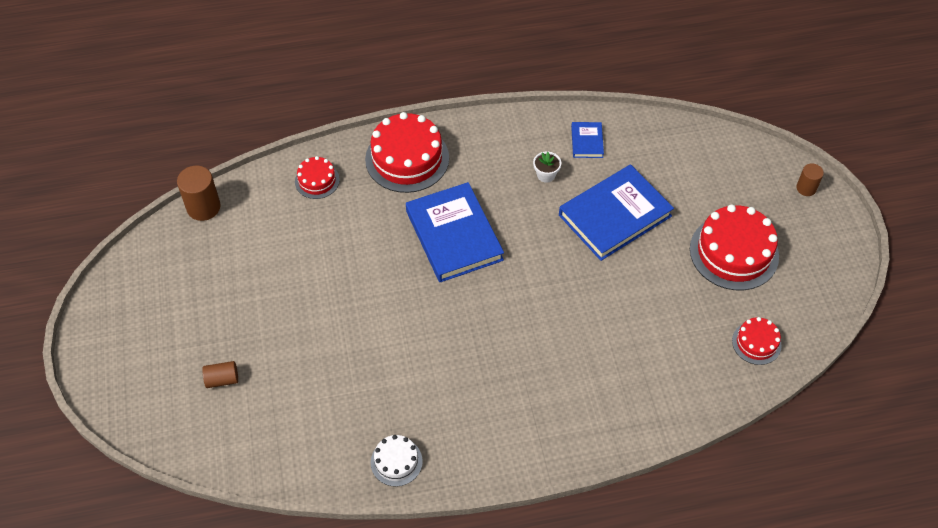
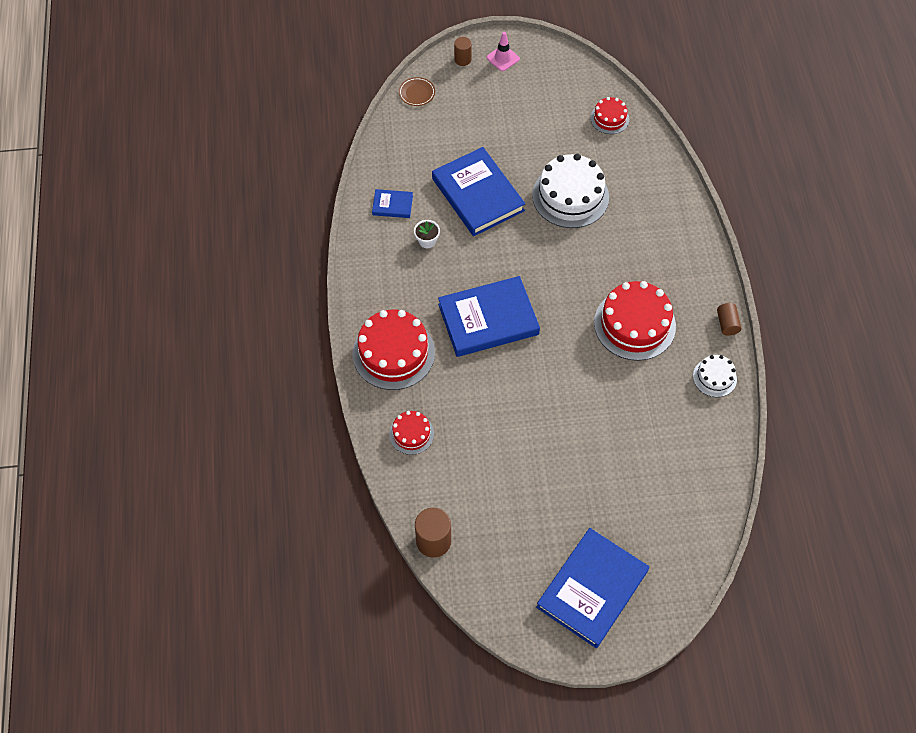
camera: 85 degrees left, 5 degrees up
brown cylinder [202,361,238,388] -> brown cylinder moved to [717,303,741,335]
red cake [690,204,779,290] -> red cake moved to [594,281,676,361]
none -> brown plate [399,77,435,106]
none -> pink traffic cone [487,32,520,71]
none -> white cake [532,154,609,228]
none -> blue book [536,528,649,648]

